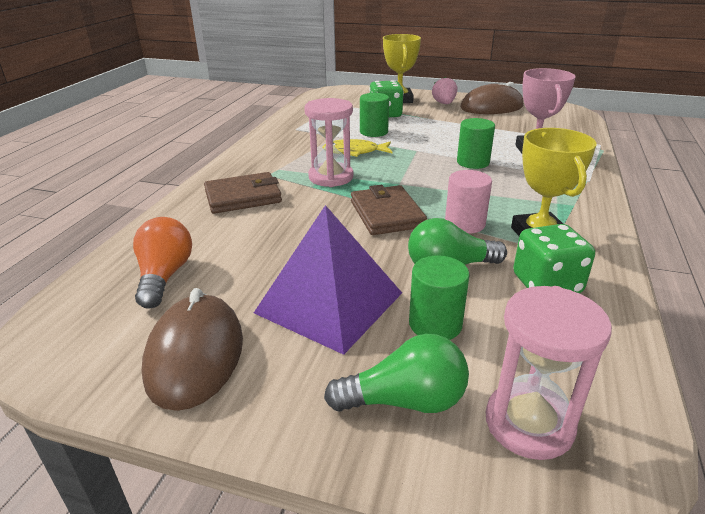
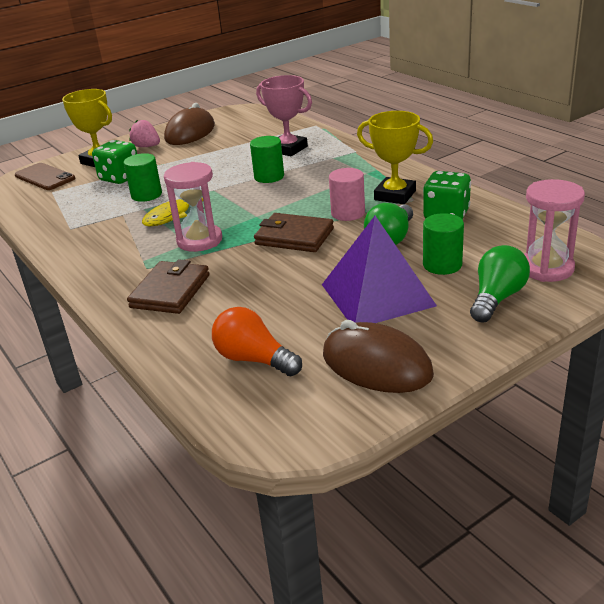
camera: 50 degrees left, 0 degrees up
none -> brown phone [15,163,75,190]

